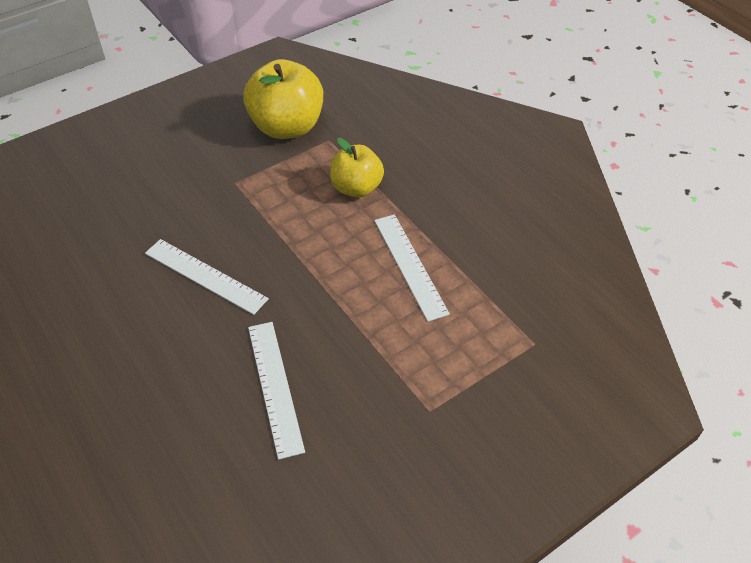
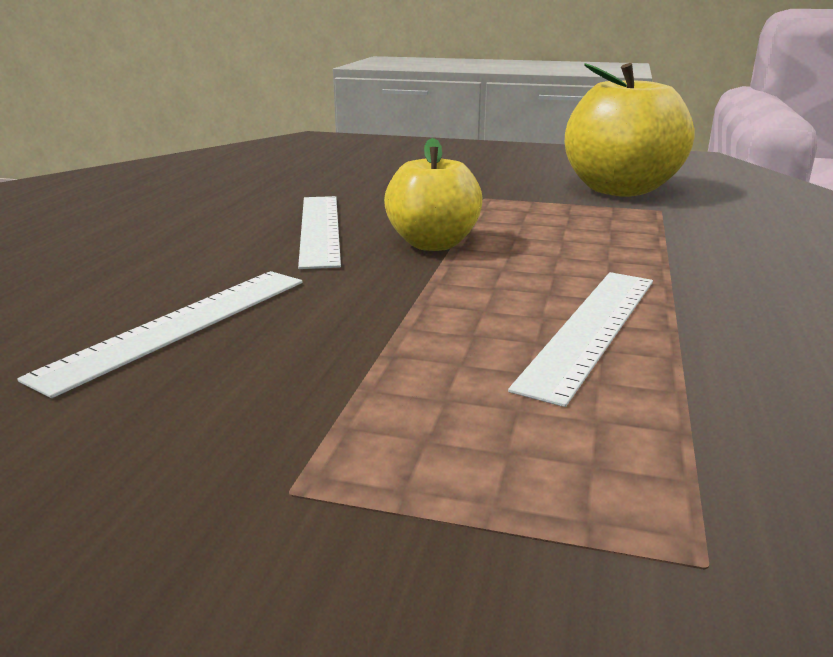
camera: 50 degrees right, 25 degrees down
yellow apple [330,138,384,198] -> yellow apple moved to [384,138,483,251]

